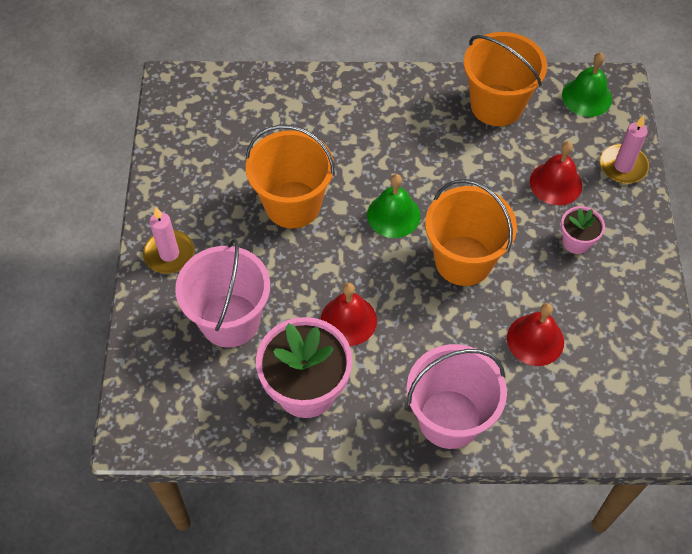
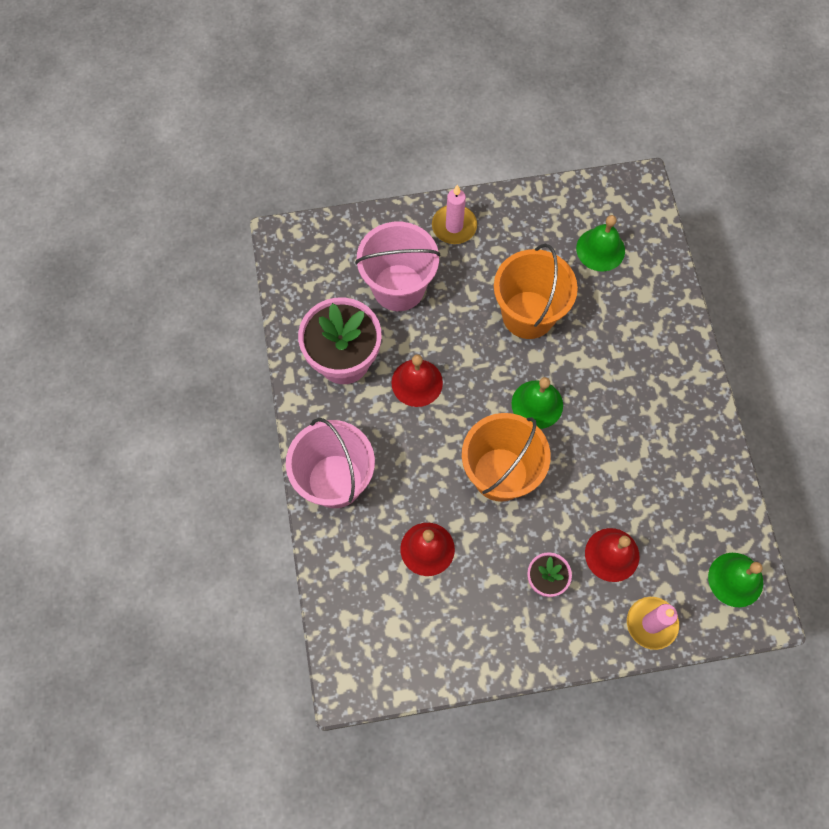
camera: 80 degrees right, 10 degrees up
orange bucket [464,32,547,126] -> none
none -> green bell [576,215,625,271]

